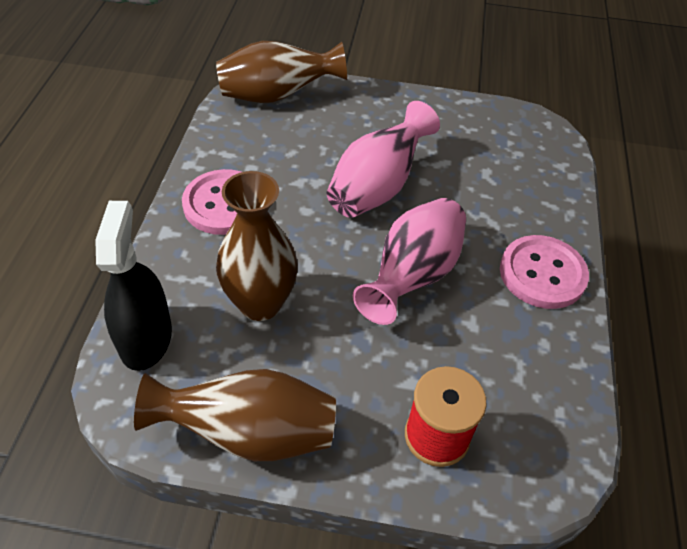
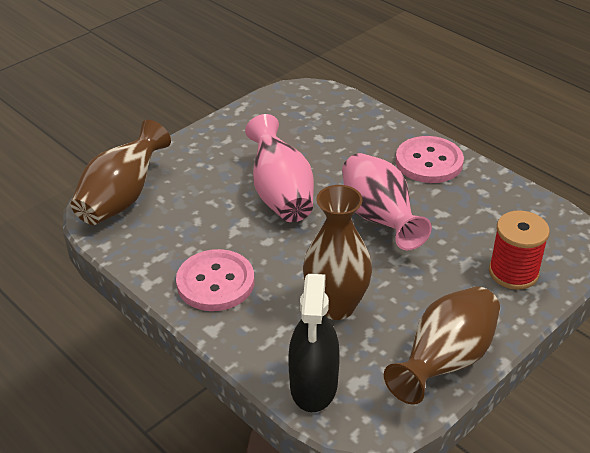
camera: 50 degrees left, 10 degrees down
black spray bottle [95,201,172,371] -> black spray bottle turned 120 degrees counterclockwise [288,274,340,412]

